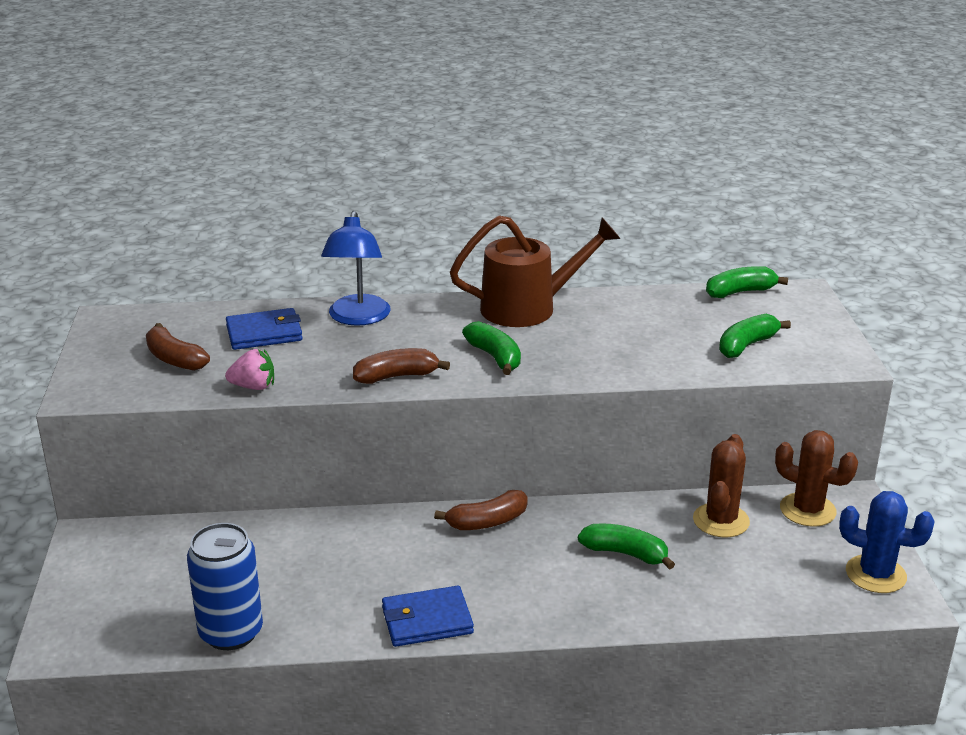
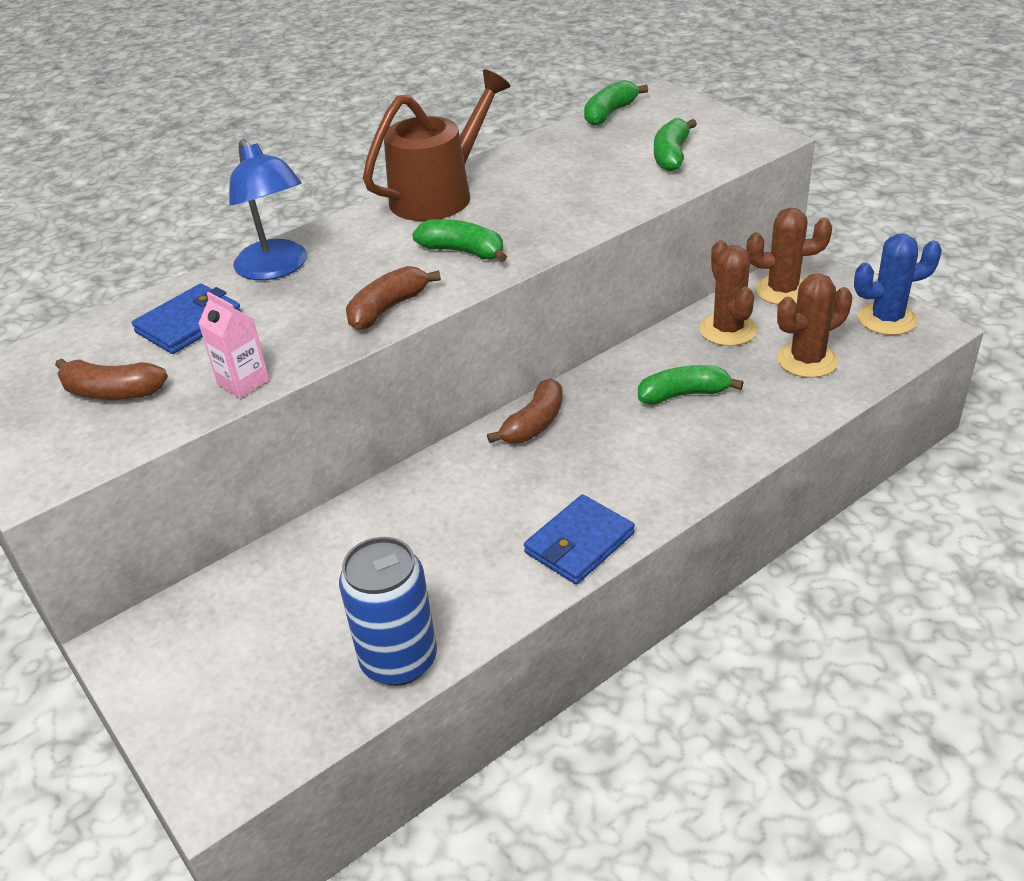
camera: 30 degrees left, 10 degrees up
pink strawberry [225,349,274,390] -> pink carton [198,292,270,399]
none -> brown cactus [777,273,852,378]

